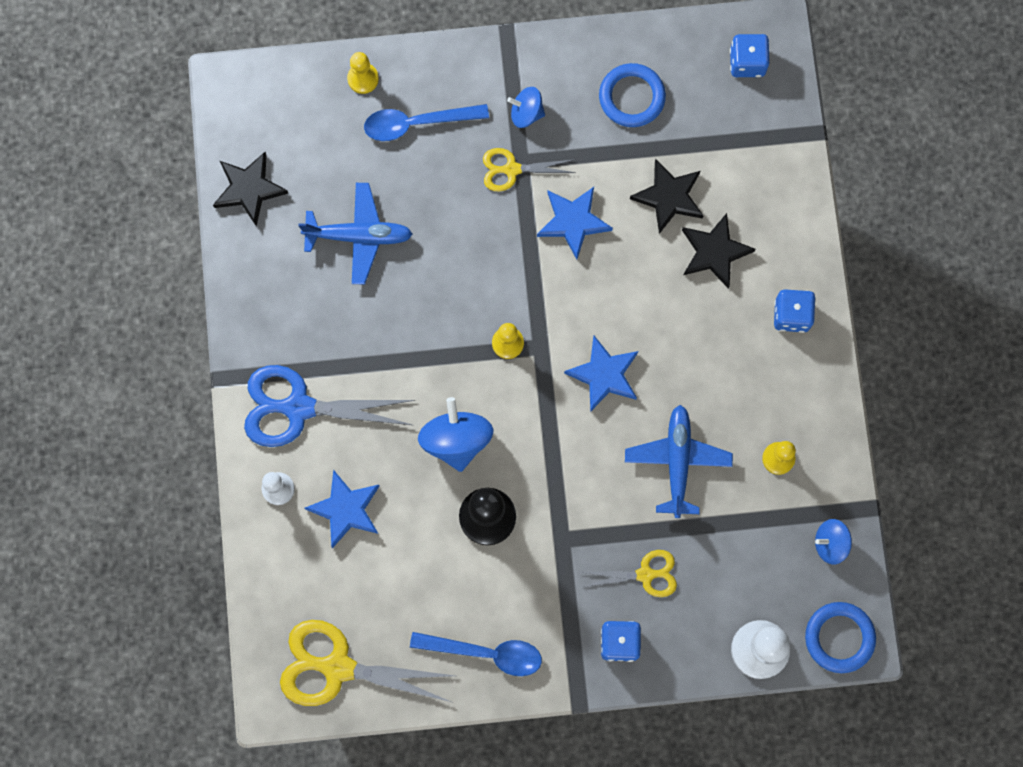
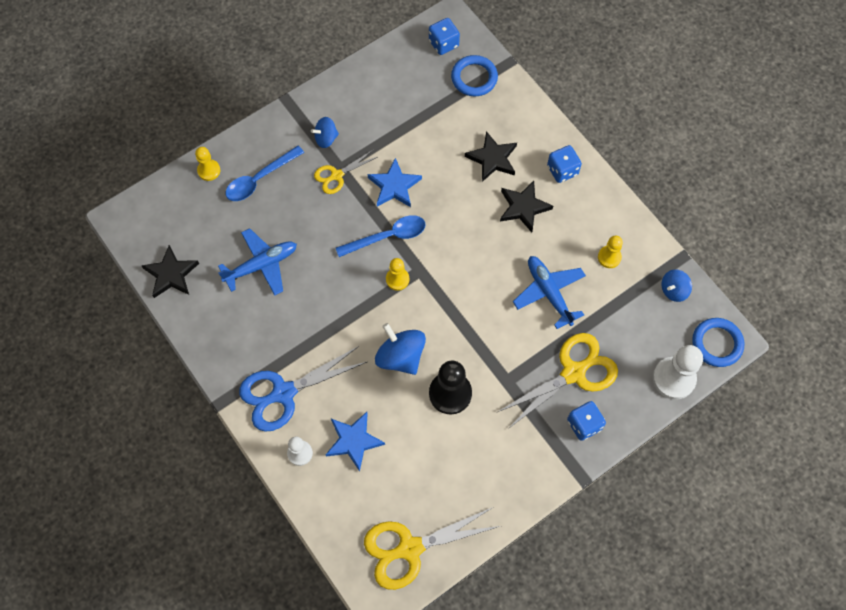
camera: 30 degrees left, 10 degrees down
blue spoon [410,632,542,676] -> blue spoon moved to [336,215,425,257]
blue star [564,336,638,412] -> none
yellow scissors [581,550,677,597] -> yellow scissors [498,333,618,429], size x1.78
blue ring [599,63,666,127] -> blue ring moved to [451,55,498,97]
black star [630,159,704,234] -> black star moved to [500,181,553,232]

